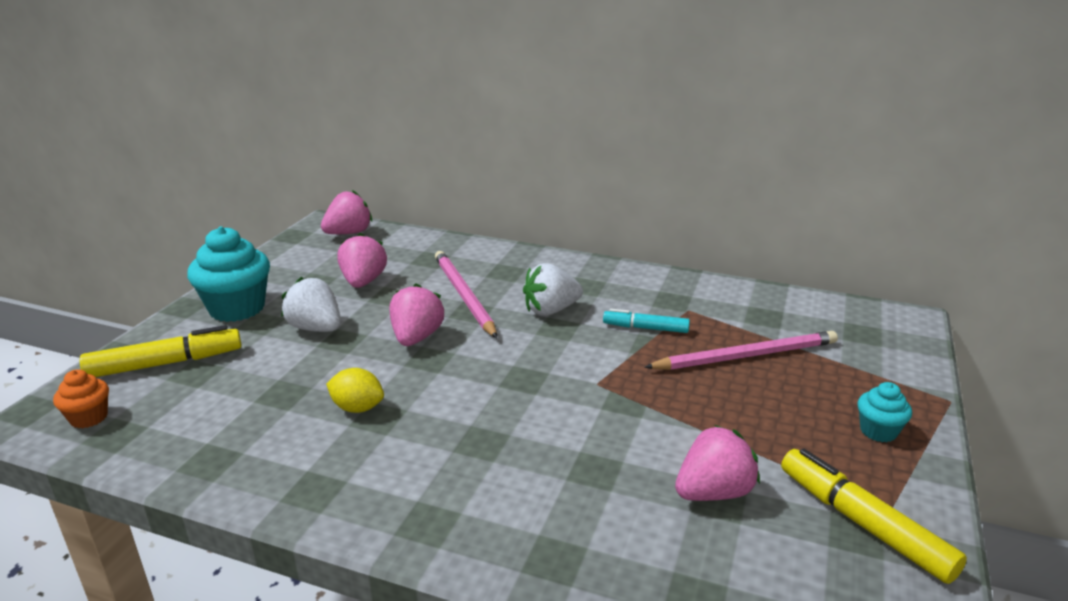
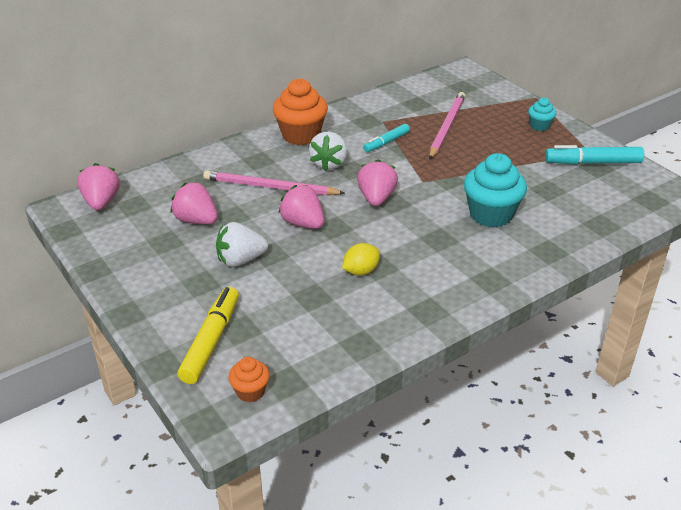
camera: 55 degrees left, 10 degrees up
turquoise cupcake [187,226,270,322] -> turquoise cupcake moved to [464,153,527,227]
pink strawberry [675,425,760,501] -> pink strawberry moved to [357,159,398,206]
yellow marker [781,448,967,584] -> turquoise marker [545,145,644,164]
none -> orange cupcake [273,78,328,145]

